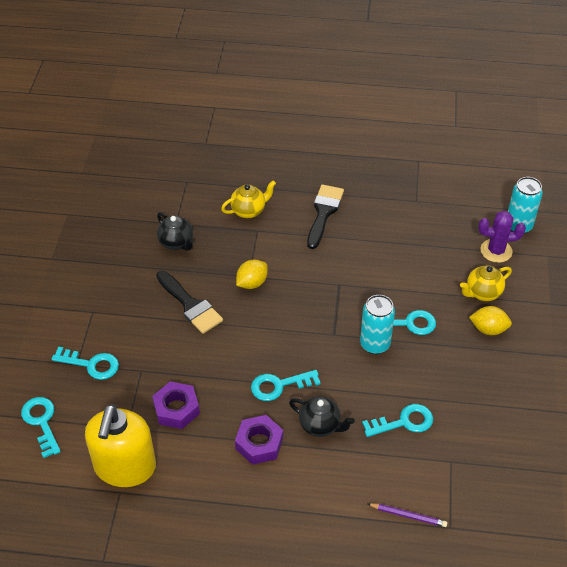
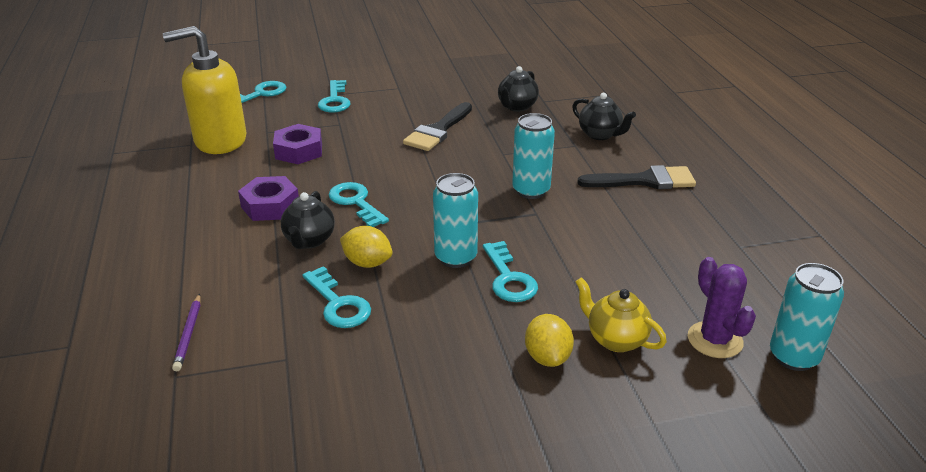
camera: 70 degrees right, 15 degrees down
yellow teapot [221,180,276,218] -> black teapot [572,93,636,140]
yellow lemon [236,260,268,289] -> yellow lemon moved to [340,226,393,268]
none -> turquoise can [512,113,555,199]

